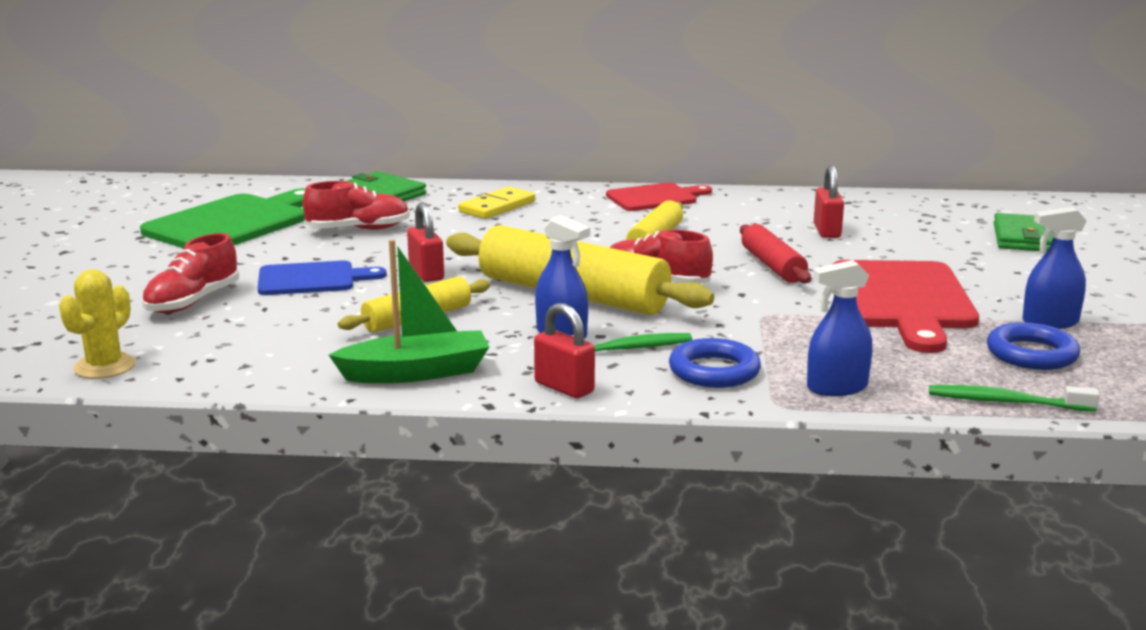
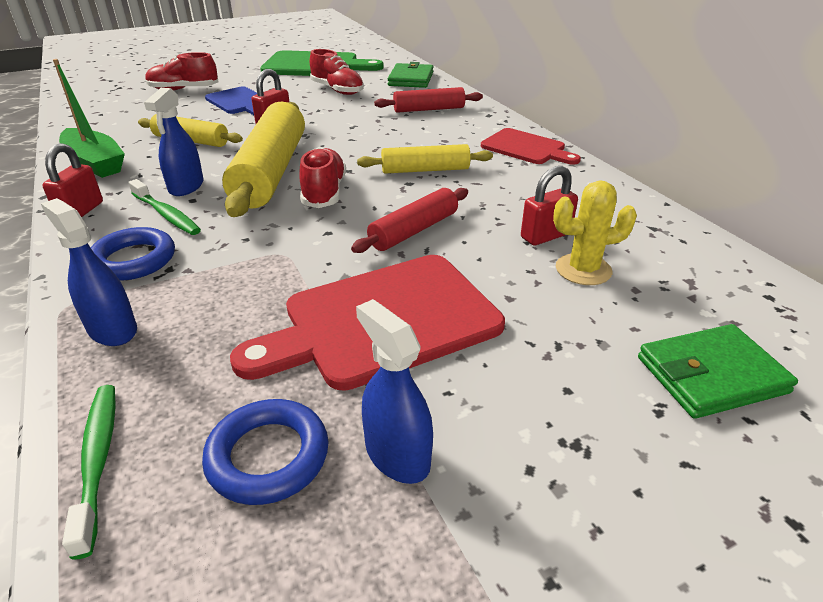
camera: 60 degrees right, 15 degrees up
yellow cactus [59,269,136,379] -> yellow cactus moved to [553,180,637,285]
yellow domino [458,186,535,219] -> red rolling pin [374,87,483,113]

